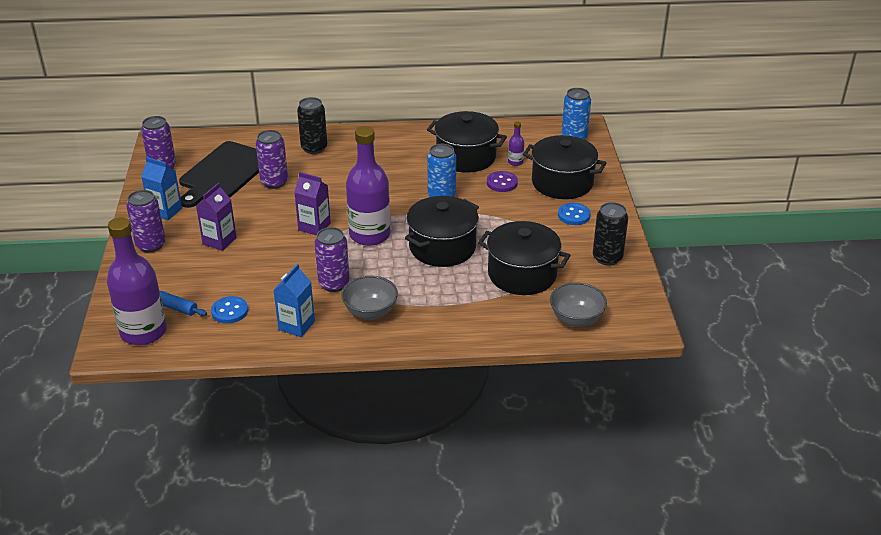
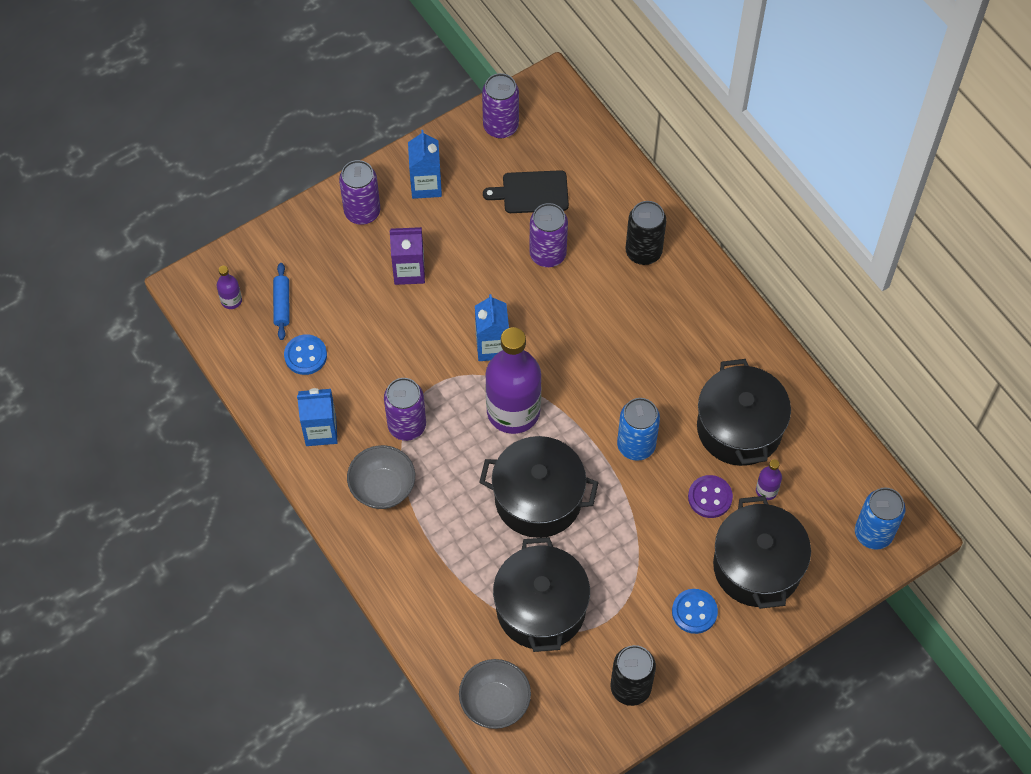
camera: 60 degrees right, 25 degrees up
purple bottle [107,217,167,345] -> purple bottle [216,266,242,309], size x0.41
black cutting board [179,141,259,208] -> black cutting board [483,170,569,213], size x0.57
purple carton [294,172,331,235] -> blue carton [475,294,509,361]

